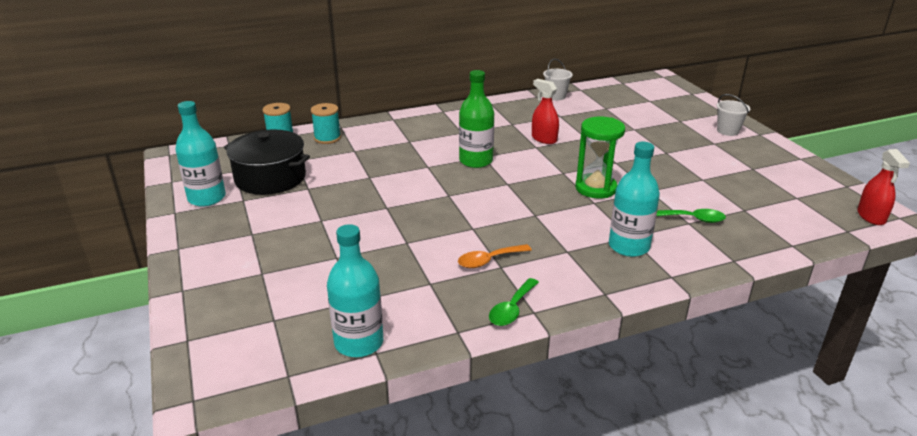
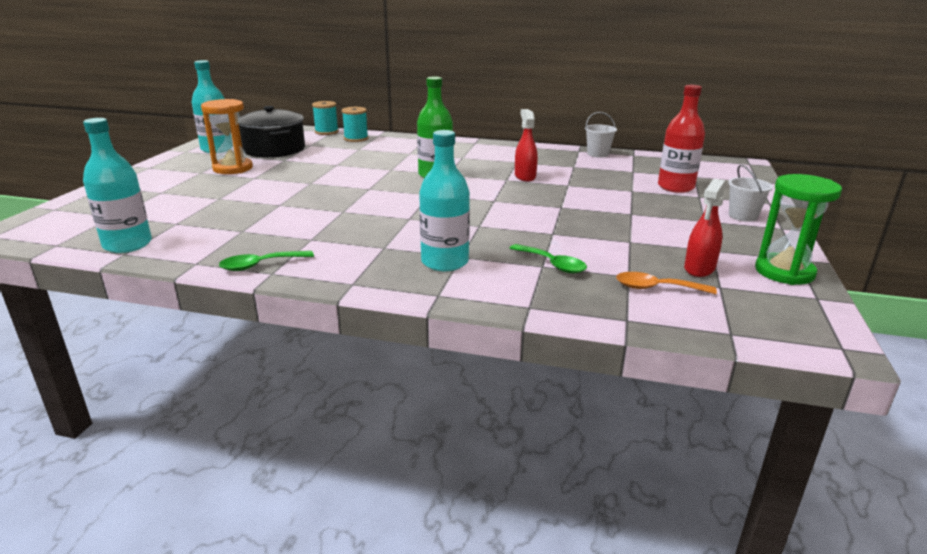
camera: 35 degrees right, 5 degrees down
orange spoon [458,244,532,268] -> orange spoon moved to [616,272,717,294]
green hourglass [575,117,625,199] -> green hourglass moved to [755,174,842,285]
red spray bottle [857,149,910,225] -> red spray bottle moved to [684,179,725,277]
none -> orange hourglass [201,99,253,174]
none -> red bottle [658,85,705,193]

